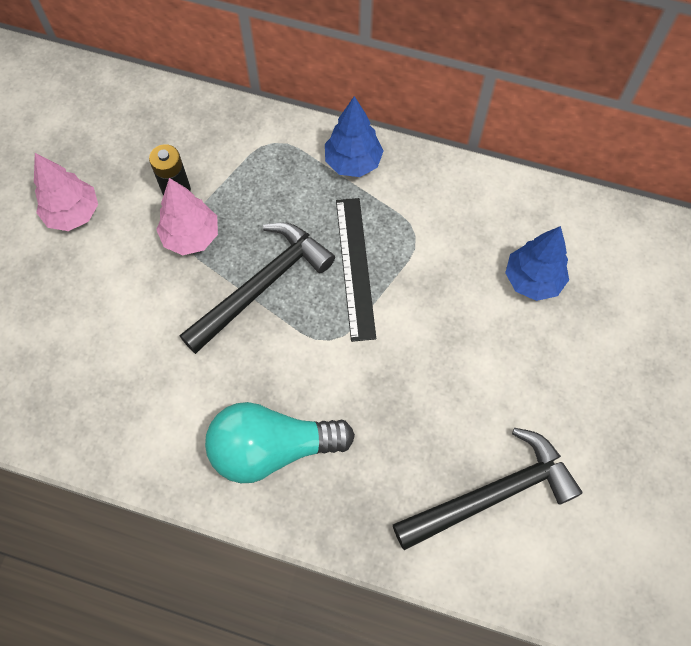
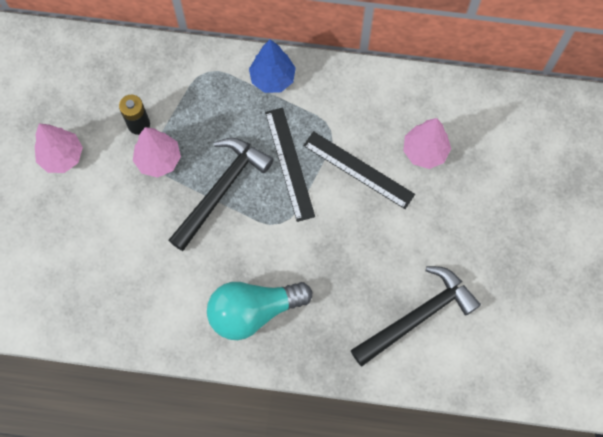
camera: 10 degrees left, 5 degrees up
blue tree [505,226,569,301] -> pink tree [403,118,451,169]
none -> black ruler [303,131,415,209]

